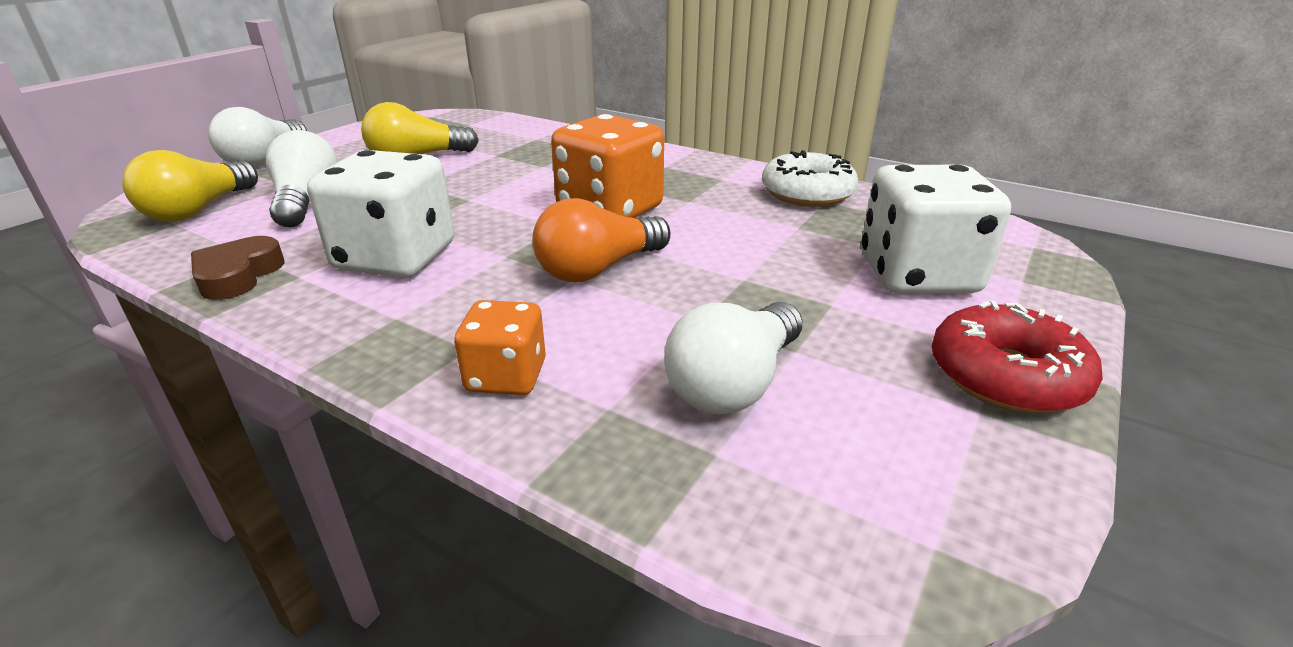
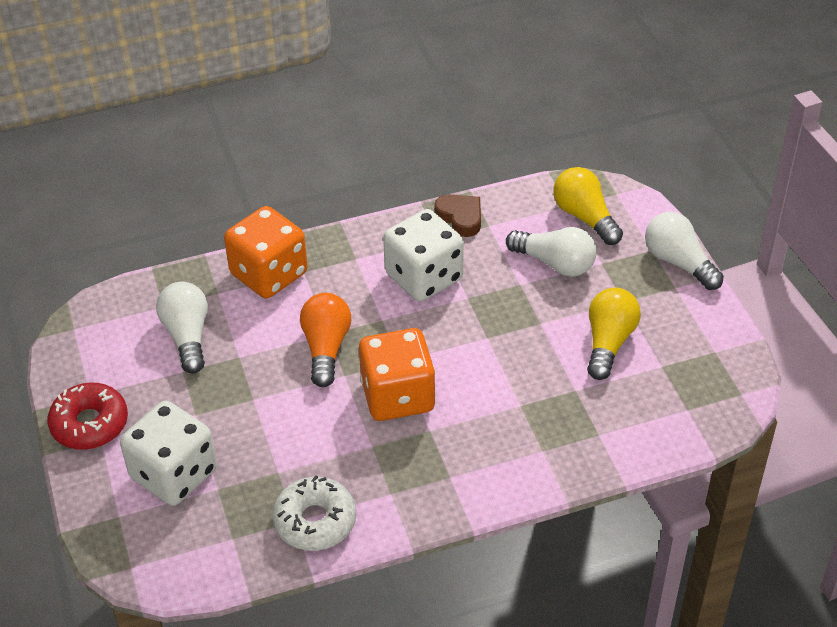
camera: 130 degrees right, 15 degrees up
orange dice [454,300,546,395] -> orange dice [224,206,308,298], size x1.79

